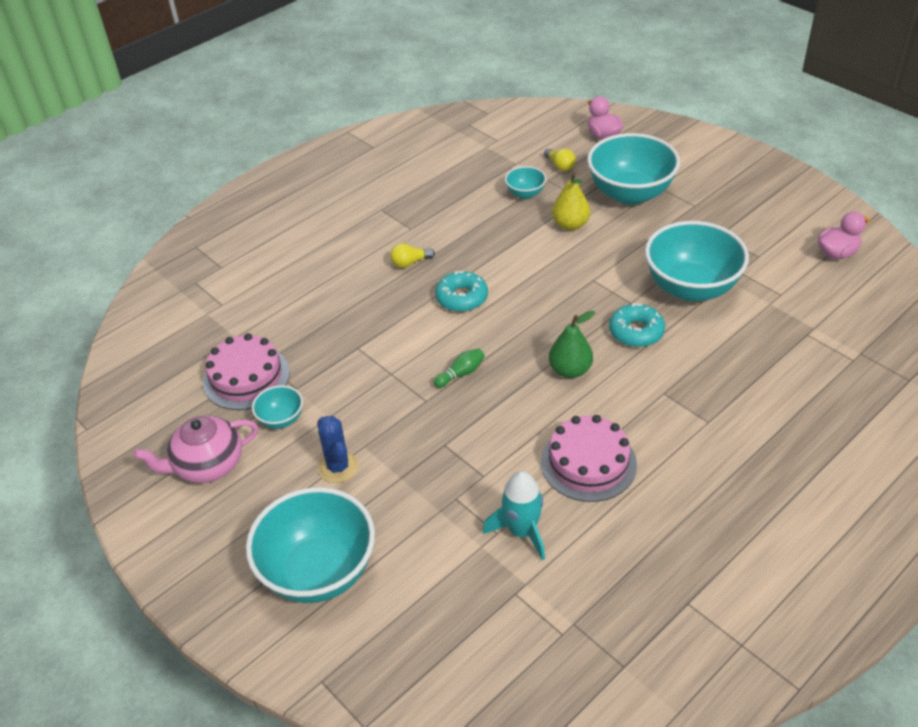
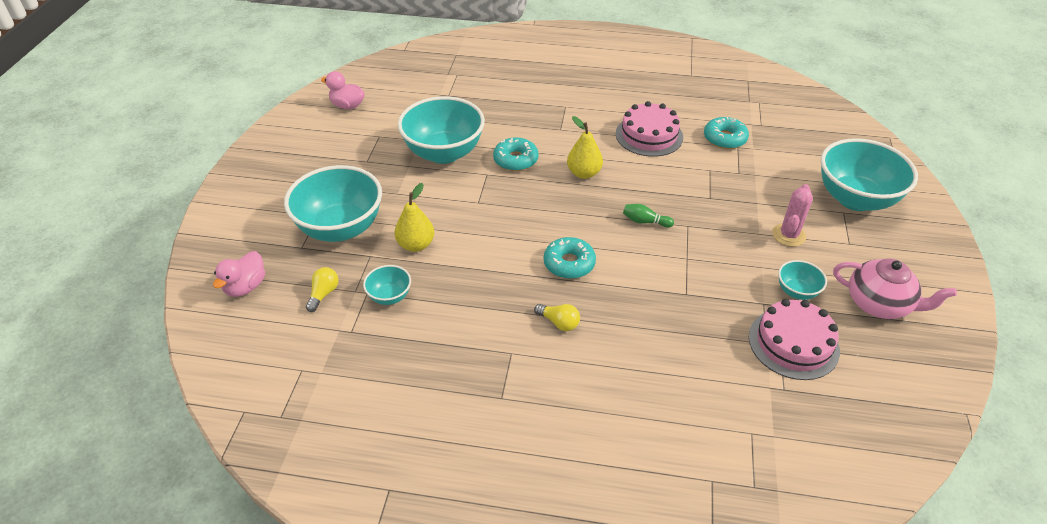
camera: 130 degrees left, 0 degrees up
blue cactus [317,416,358,483] -> pink cactus [772,184,813,247]
turquoise rocket [483,471,545,561] -> turquoise donut [704,117,749,149]
green pear [549,311,595,378] -> yellow pear [567,116,603,179]

